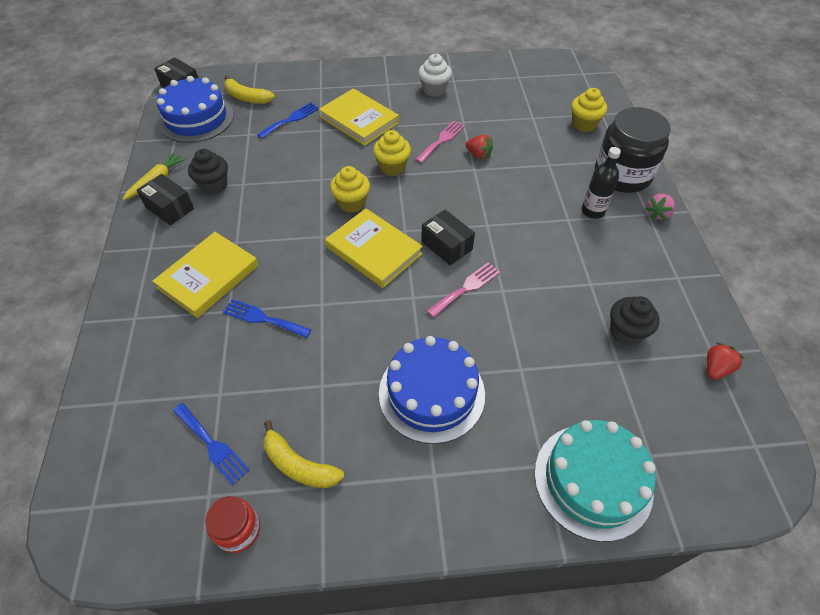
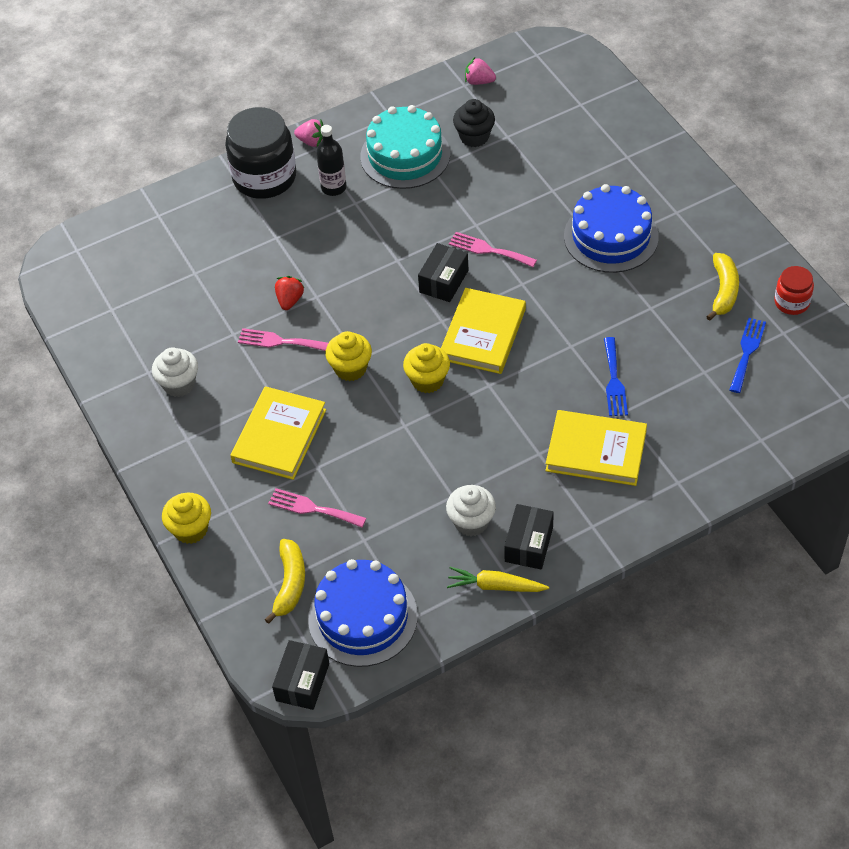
camera: 110 degrees left, 0 degrees up
black cupcake [188,149,228,195] -> white cupcake [446,485,496,536]
blue fork [257,102,319,139] -> pink fork [268,488,366,527]
turquoise cake [534,420,656,542] -> turquoise cake moved to [360,105,450,189]
yellow cupcake [571,88,607,132] -> yellow cupcake moved to [162,493,211,544]
red strawberry [707,342,745,380] -> pink strawberry [465,57,496,85]

